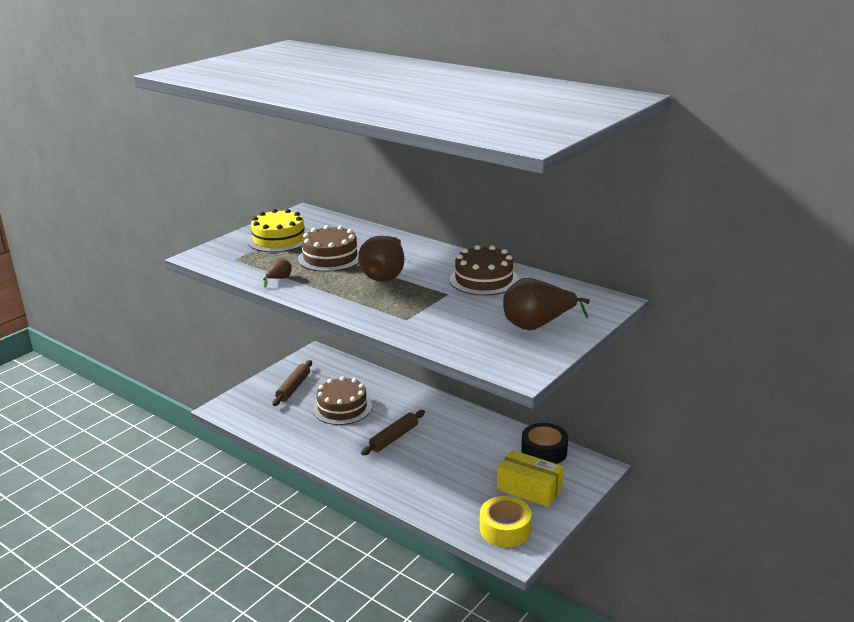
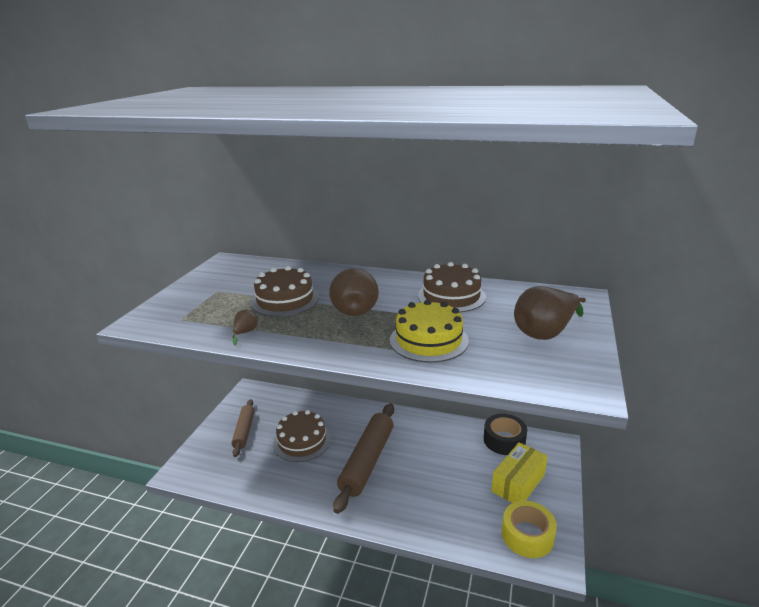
camera: 20 degrees left, 0 degrees up
yellow cake [248,209,308,252] -> yellow cake moved to [390,300,469,363]
brown rolling pin [361,410,425,455] -> brown rolling pin [333,403,394,514], size x1.70
yellow box [497,450,564,507] -> yellow box turned 60 degrees counterclockwise [491,442,548,503]

